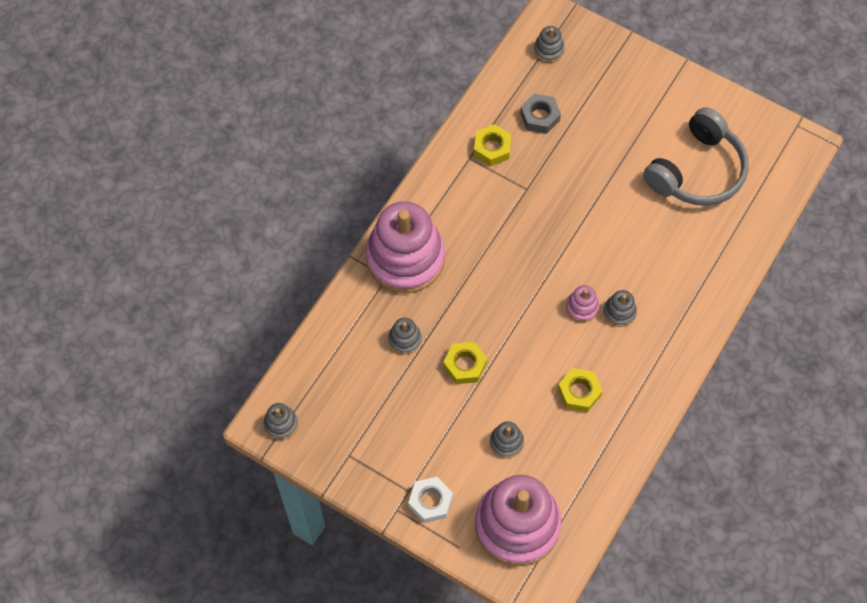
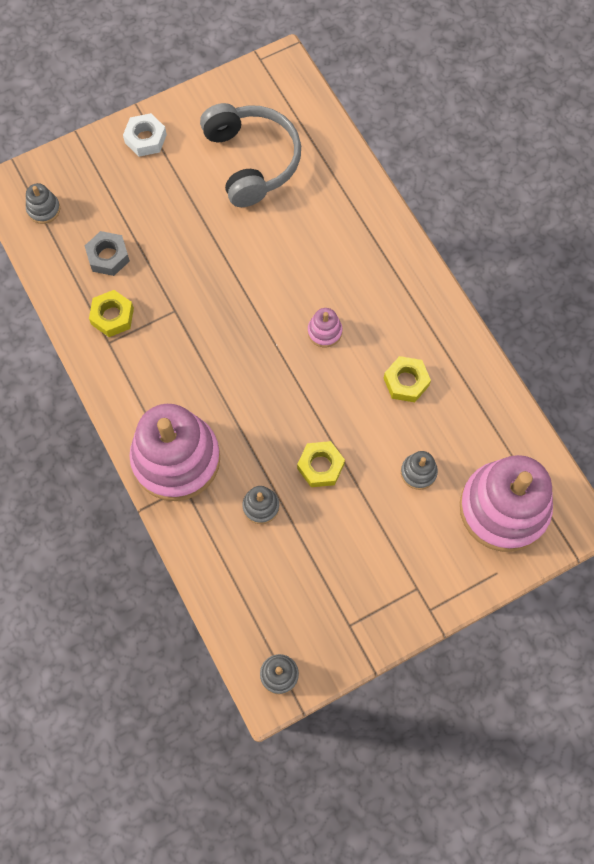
camera: 60 degrees left, 5 degrees up
white nut [408,477,453,523] -> white nut moved to [123,113,167,157]
grey stacking toy [603,290,637,327] -> none

